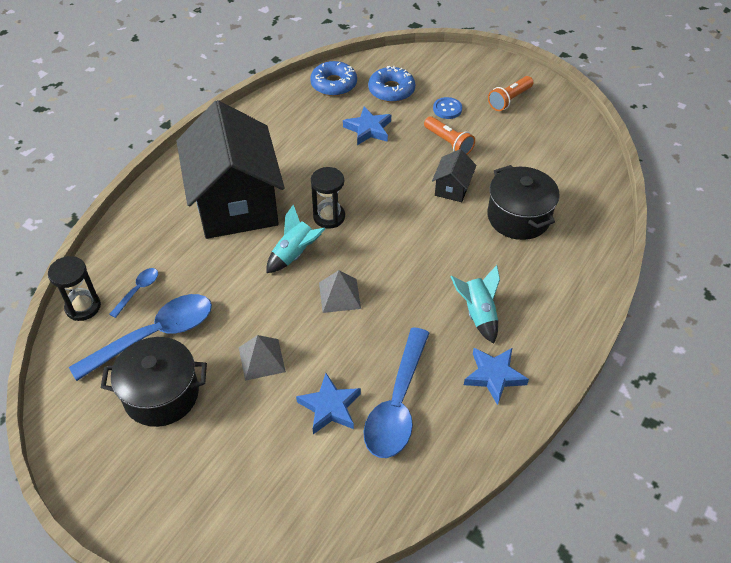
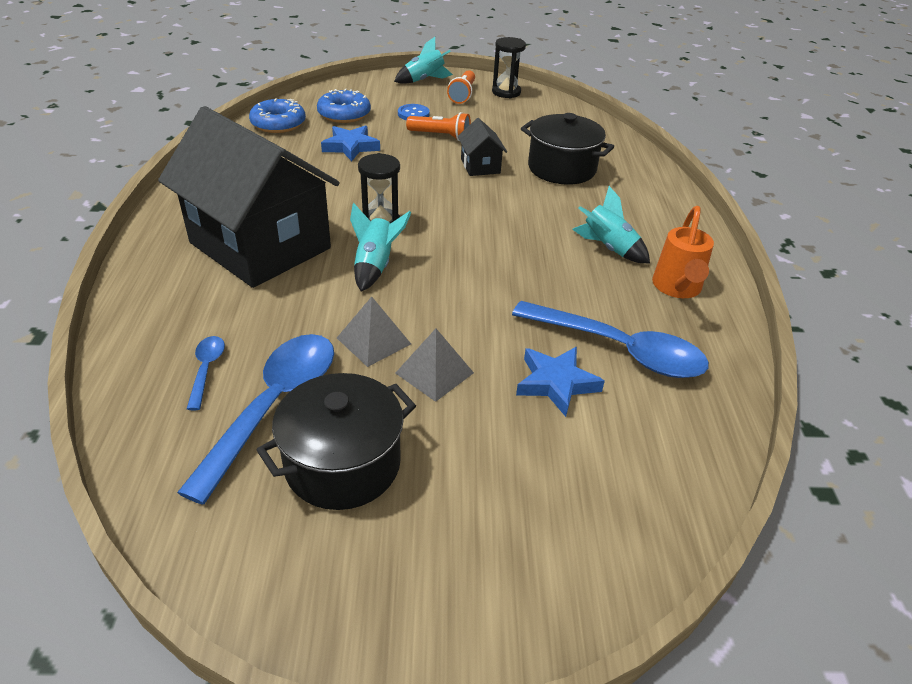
camera: 35 degrees left, 10 degrees down
black hourglass [48,256,101,321] -> black hourglass moved to [492,37,526,98]
grey pyramid [319,270,361,313] -> grey pyramid moved to [337,297,411,367]
blue spoon [363,327,429,458] -> blue spoon turned 45 degrees counterclockwise [512,301,709,378]
blue star [464,348,529,405] -> orange watering can [652,206,714,298]
none -> turquoise rocket [394,37,453,84]

